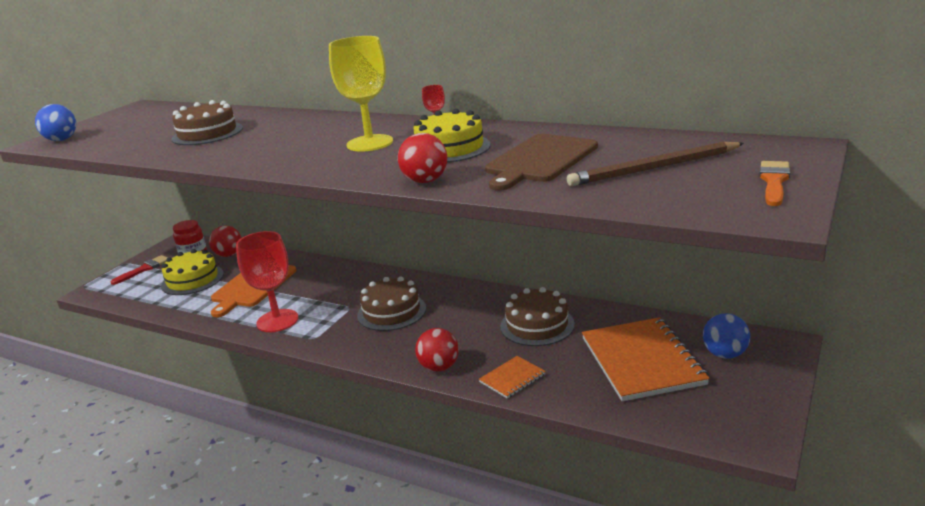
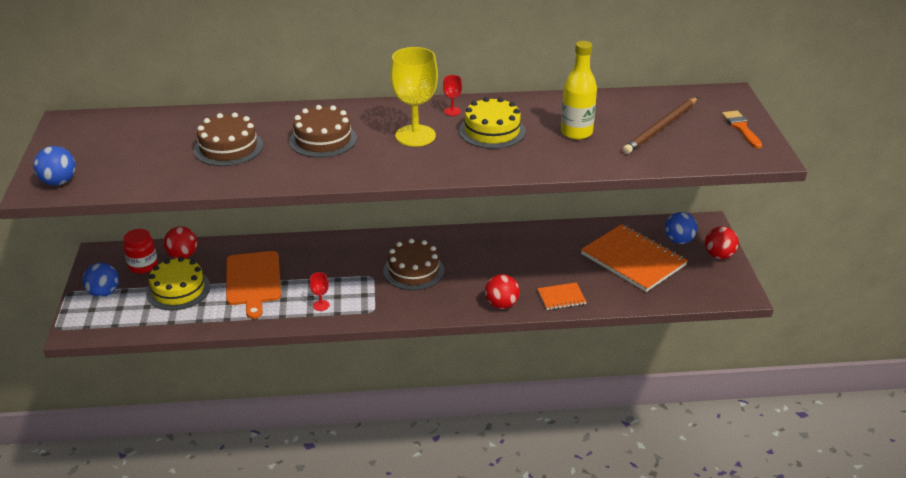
camera: 35 degrees left, 10 degrees up
red brush [111,255,168,285] -> blue ball [83,263,119,297]
red goblet [236,231,298,332] -> red goblet [309,272,330,311], size x0.43
red ball [398,133,447,183] -> red ball moved to [705,226,739,259]
orange notebook [479,356,546,398] -> orange notebook turned 60 degrees clockwise [537,282,587,310]
brown cutting board [485,134,598,191] -> yellow bottle [561,41,597,140]
brown cake [500,287,575,346] -> brown cake moved to [289,105,357,158]

